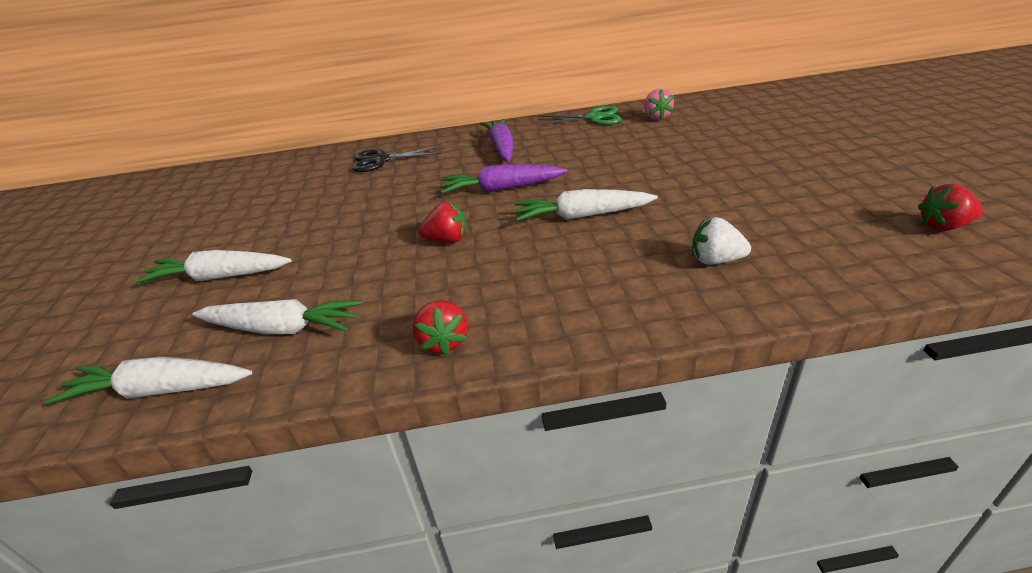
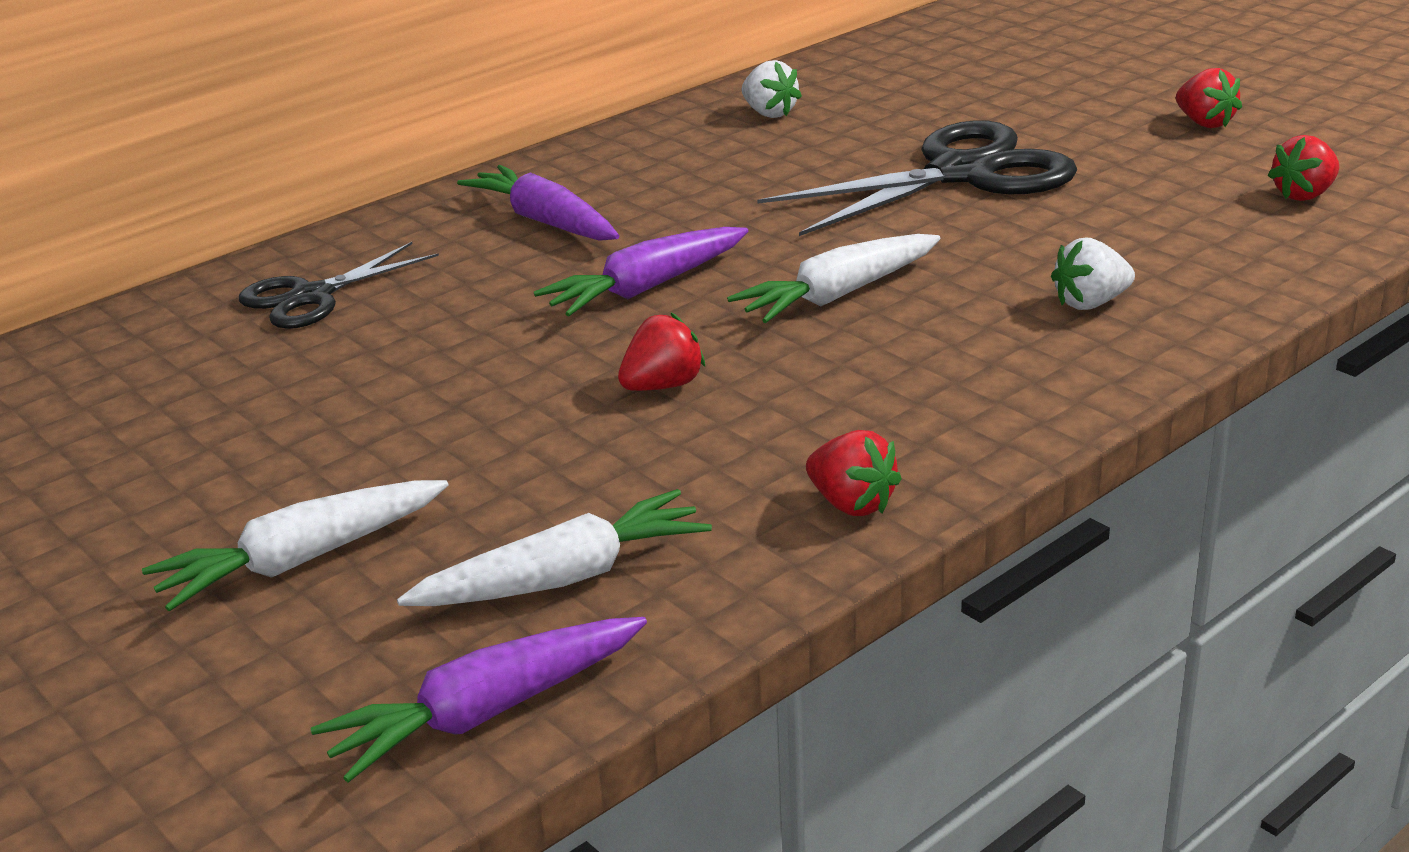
camera: 35 degrees left, 5 degrees down
white carrot [45,357,252,405] -> purple carrot [311,617,647,783]
green scissors [537,106,621,125] -> none
pink strawberry [644,89,674,120] -> white strawberry [742,60,802,118]
none -> black scissors [757,120,1077,236]
none -> red strawberry [1176,68,1242,128]

